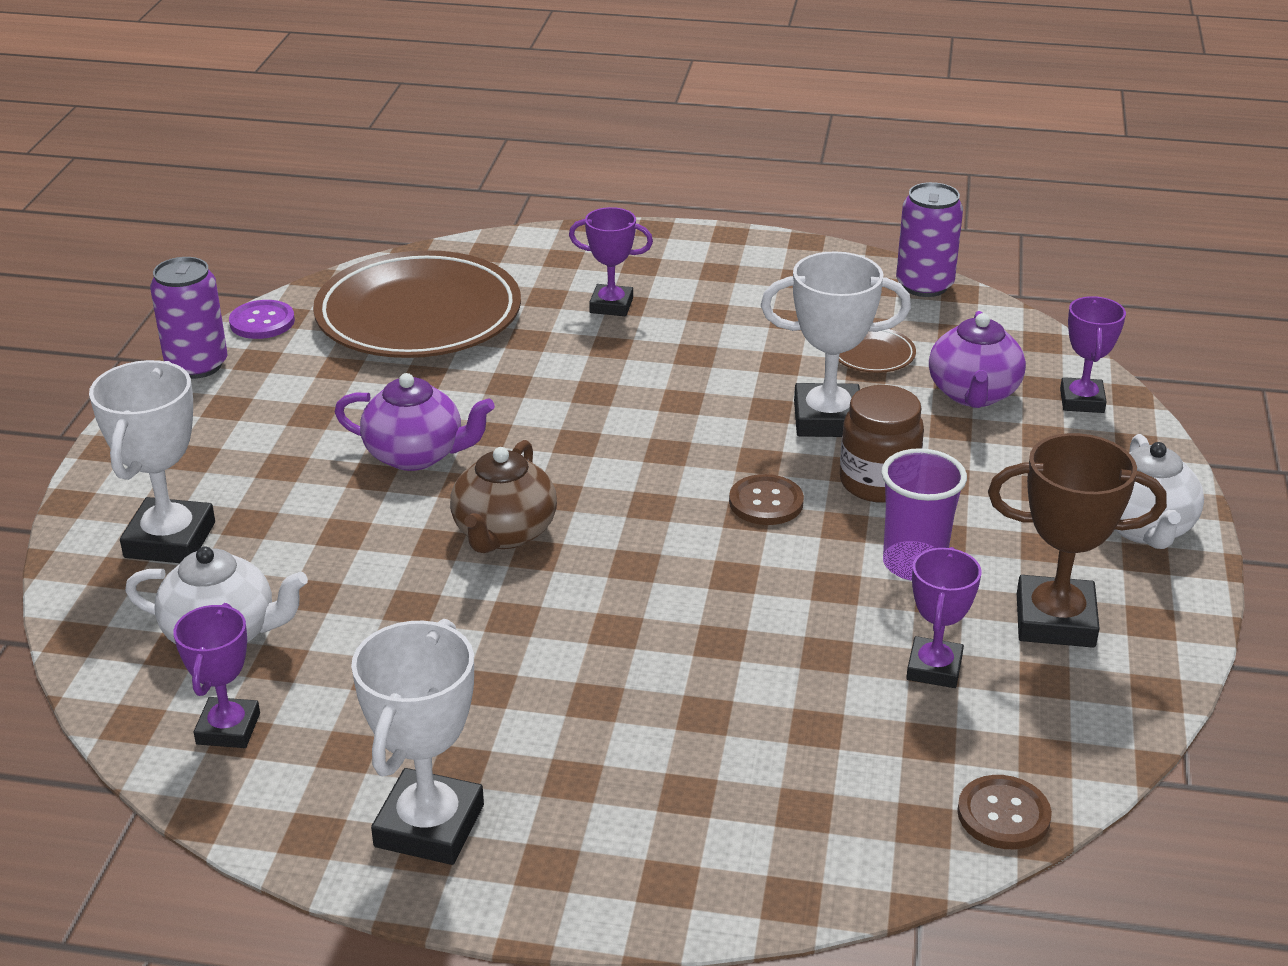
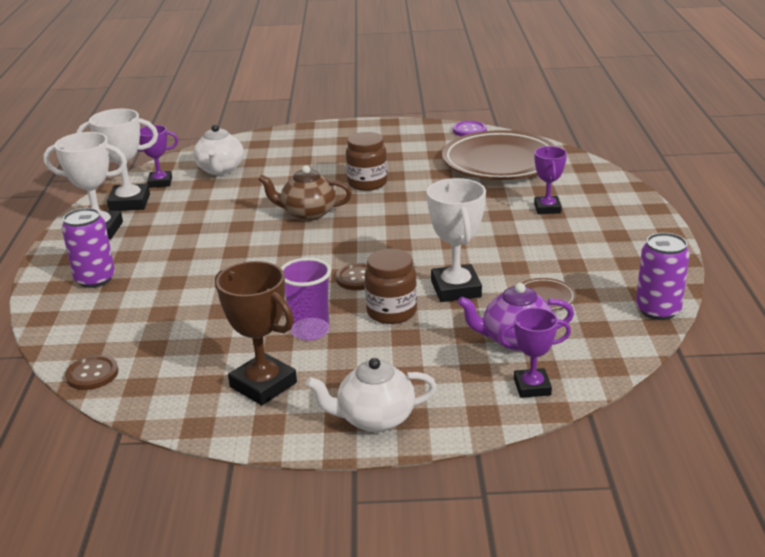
camera: 80 degrees right, 5 degrees down
white trophy [89,360,215,563] -> white trophy moved to [76,109,158,211]
purple can [150,257,227,379] -> purple can moved to [62,208,115,288]
purple teapot [334,373,495,471] -> brown jar [346,132,387,191]
purple trophy [906,547,981,688] -> none
brown trophy [988,433,1167,648] -> brown trophy turned 45 degrees counterclockwise [215,261,297,405]

